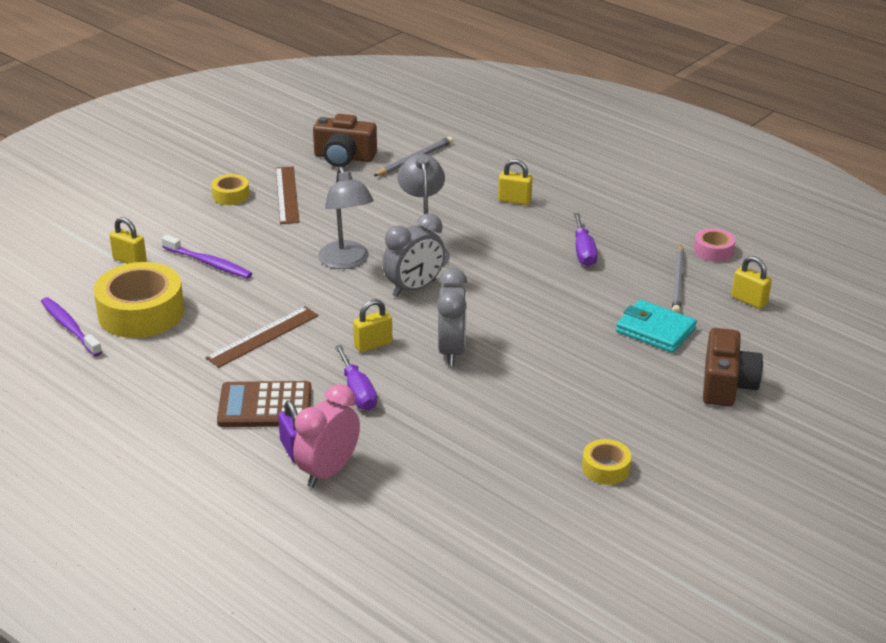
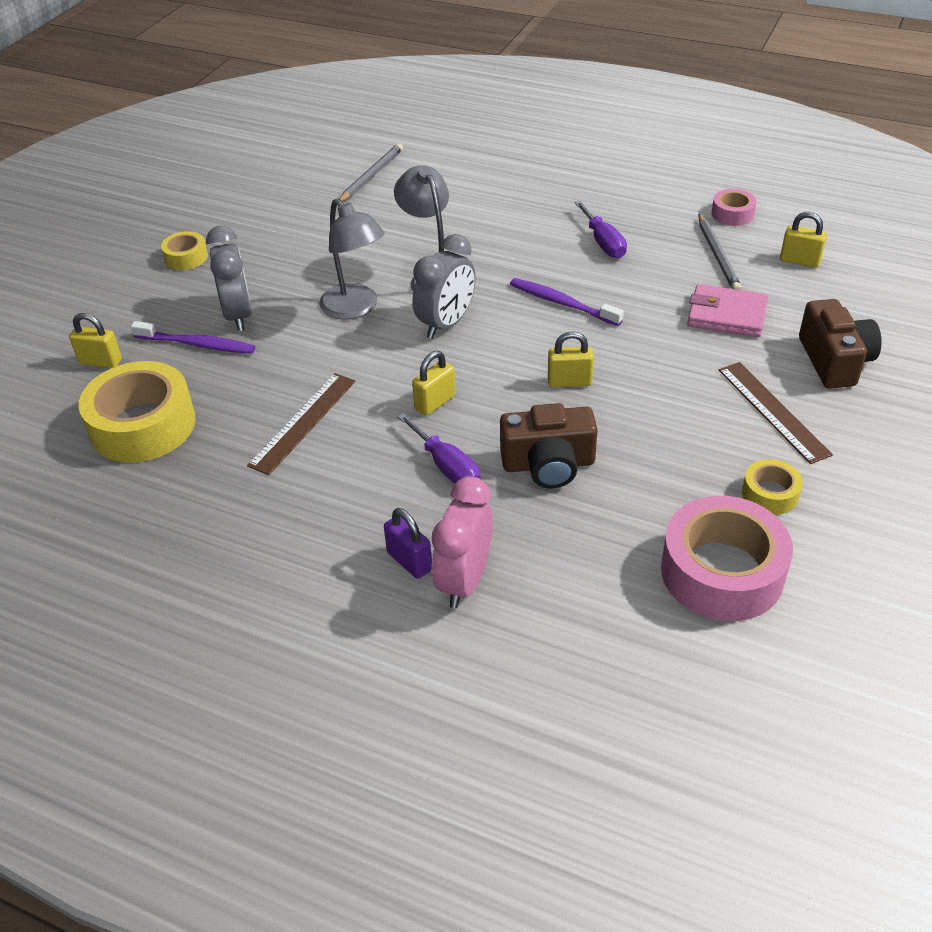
camera: 15 degrees left, 10 degrees up
purple toothbrush [41,297,102,356] -> purple toothbrush moved to [510,278,624,326]
brown calculator [217,381,312,427] -> none
brown ruler [276,166,299,224] -> brown ruler moved to [719,362,833,464]
brown camera [313,114,377,167] -> brown camera moved to [500,403,598,489]
grey clock [437,268,467,366] -> grey clock moved to [206,226,252,331]
yellow padlock [498,159,533,205] -> yellow padlock moved to [548,331,594,387]
turquoise wallet [616,300,697,353] -> pink wallet [687,284,768,337]
none -> pink tape [661,496,793,621]

